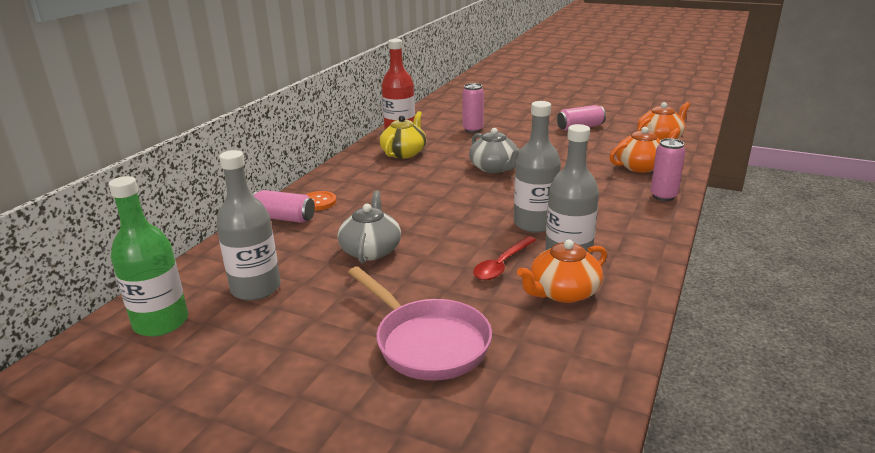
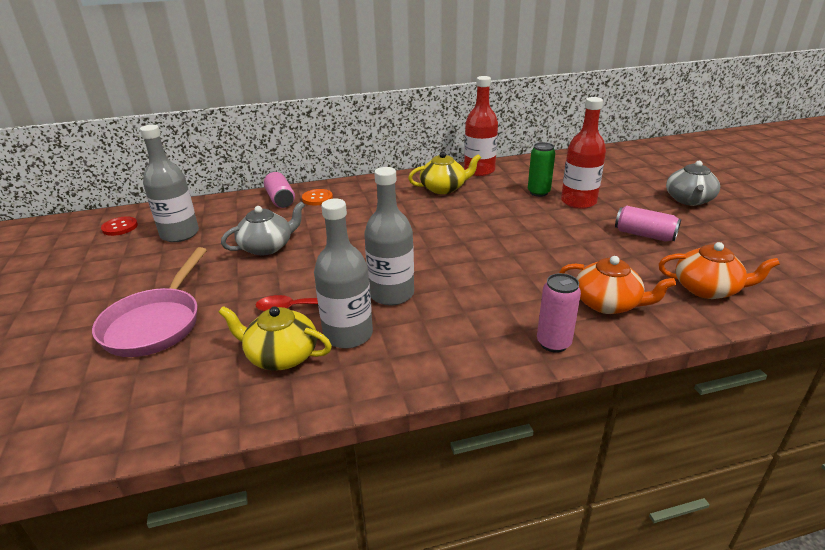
camera: 50 degrees right, 5 degrees up
green bottle [109,176,188,337] -> red button [101,216,138,236]
pink can [462,83,484,133] -> green can [528,142,555,197]
grey teapot [469,128,521,173] -> grey teapot moved to [666,161,720,206]
orange teapot [517,239,607,303] -> yellow teapot [218,306,332,371]
none -> red bottle [561,97,606,209]

